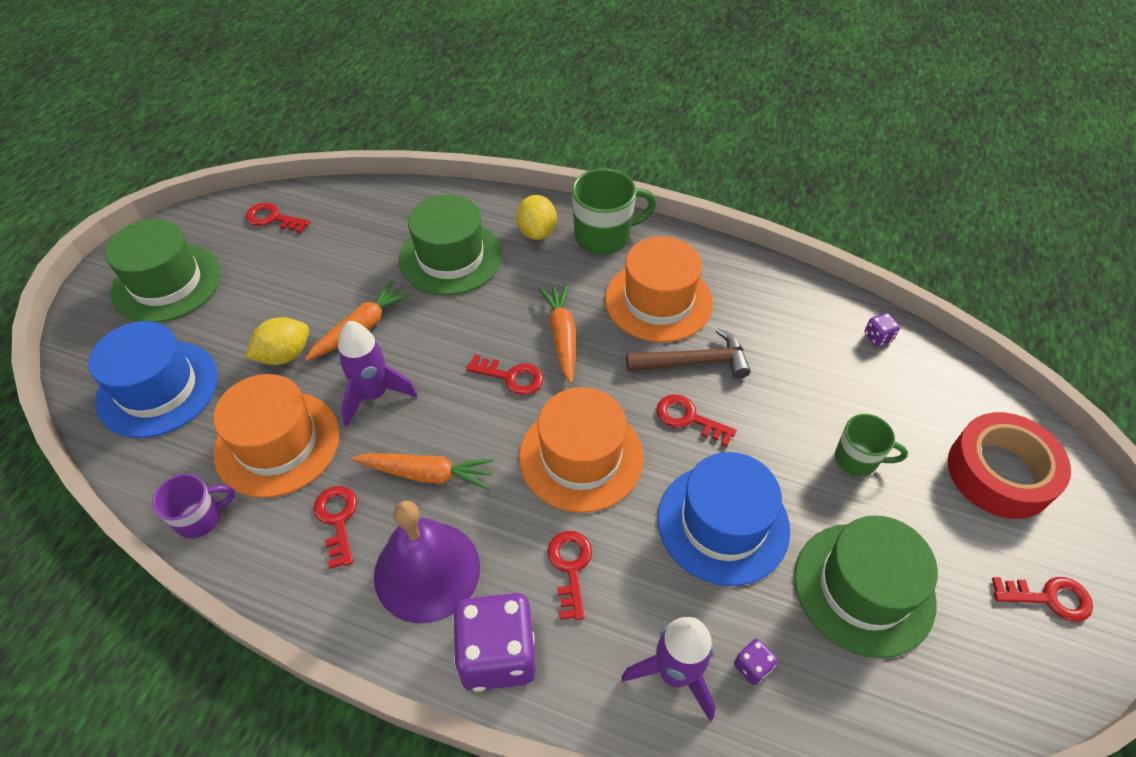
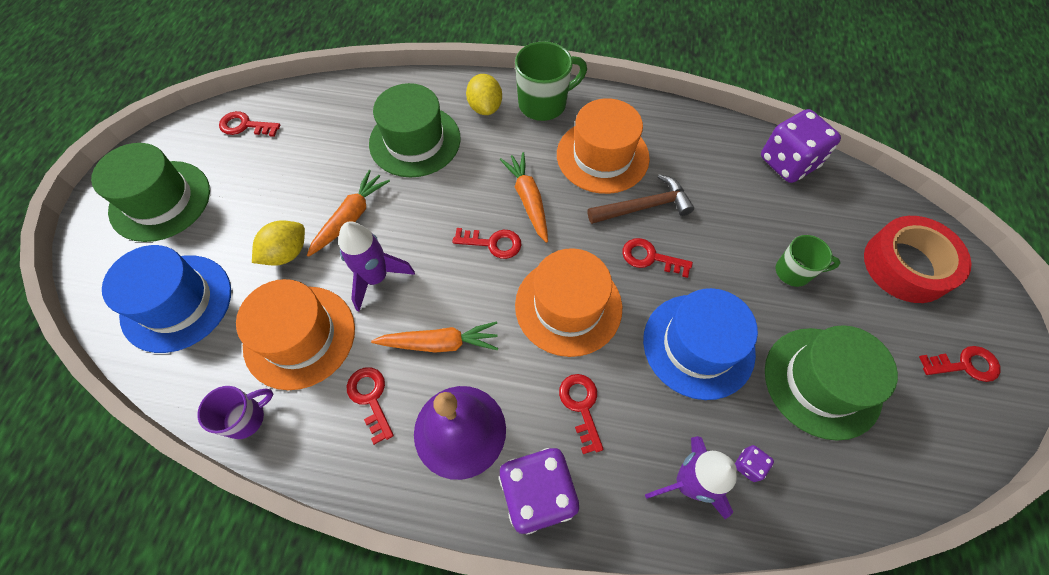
camera: 10 degrees left, 10 degrees up
purple dice [864,313,900,346] -> purple dice [761,109,841,183], size x2.41

